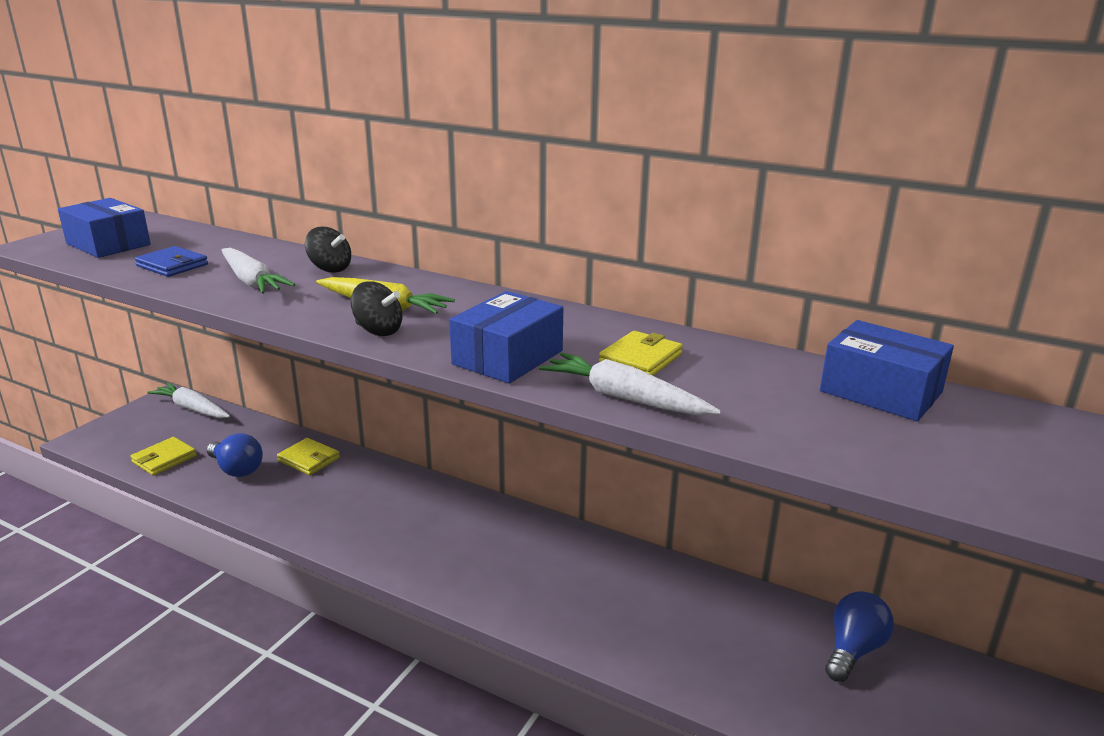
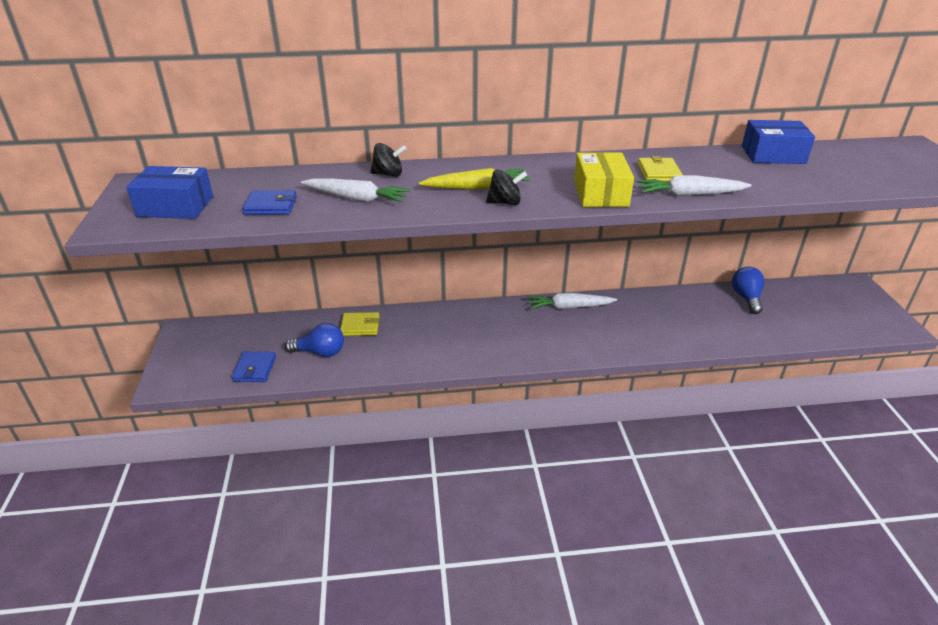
camera: 35 degrees left, 10 degrees up
yellow wallet [130,437,197,475] -> blue wallet [231,351,276,382]
white carrot [147,383,230,418] -> white carrot moved to [527,293,617,309]
blue box [449,291,563,384] -> yellow box [574,152,634,207]

